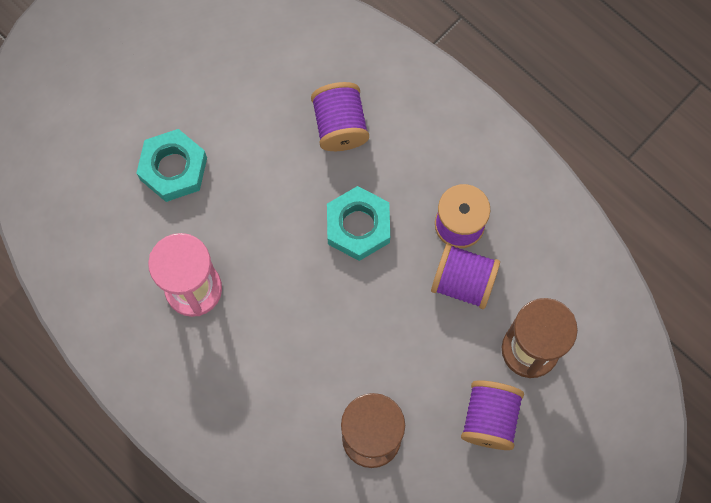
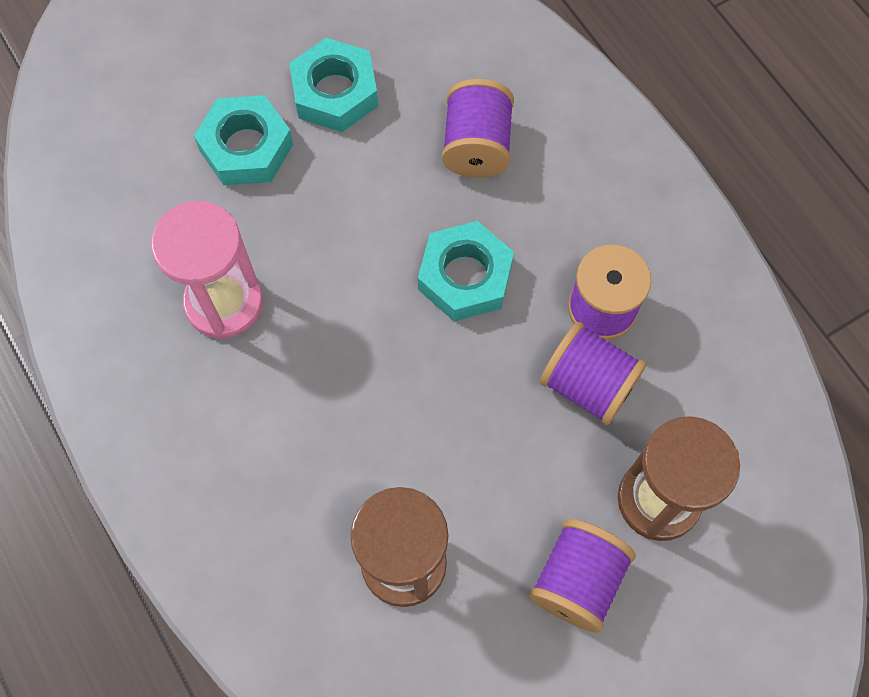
camera: 15 degrees right, 5 degrees down
none -> turquoise nut [289,38,378,132]

